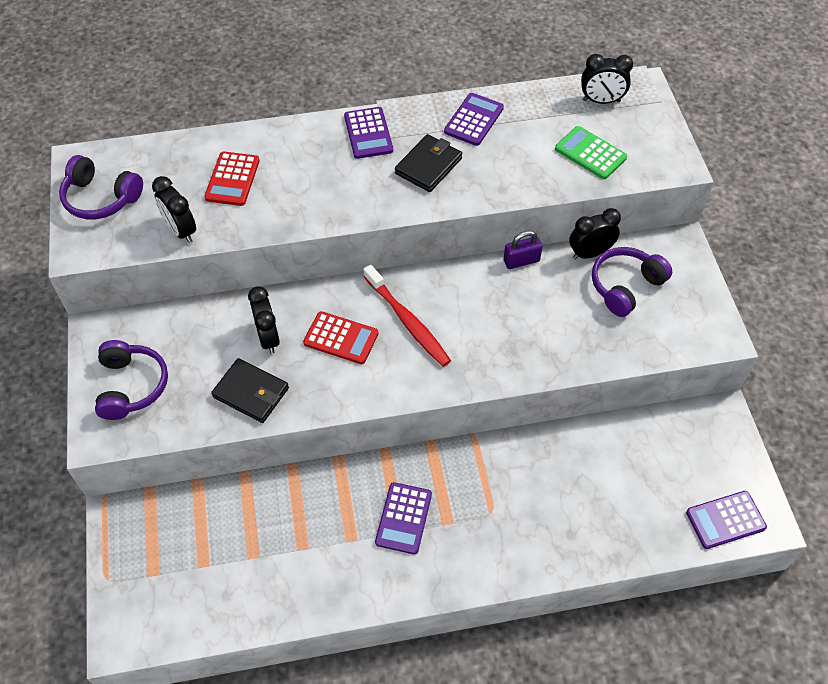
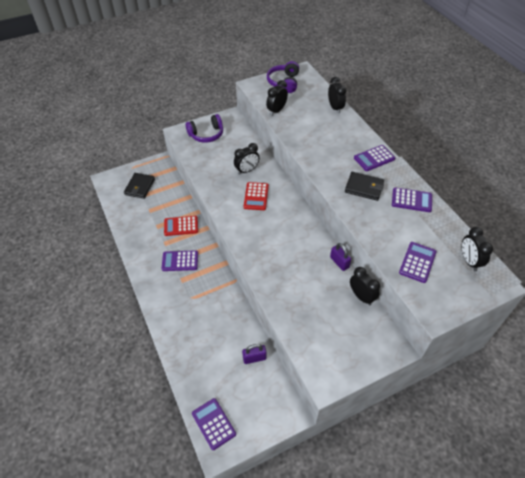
camera: 75 degrees right, 5 degrees down
red calculator [204,152,260,206] -> red calculator moved to [164,216,198,236]
black wallet [211,358,289,423] -> black wallet moved to [124,173,155,199]
red toothbrush [363,264,451,367] -> none
green calculator [555,126,627,179] -> purple calculator [399,242,437,283]
purple headphones [592,247,672,317] -> none
none -> purple padlock [242,344,267,364]
none -> black clock [328,77,346,114]

